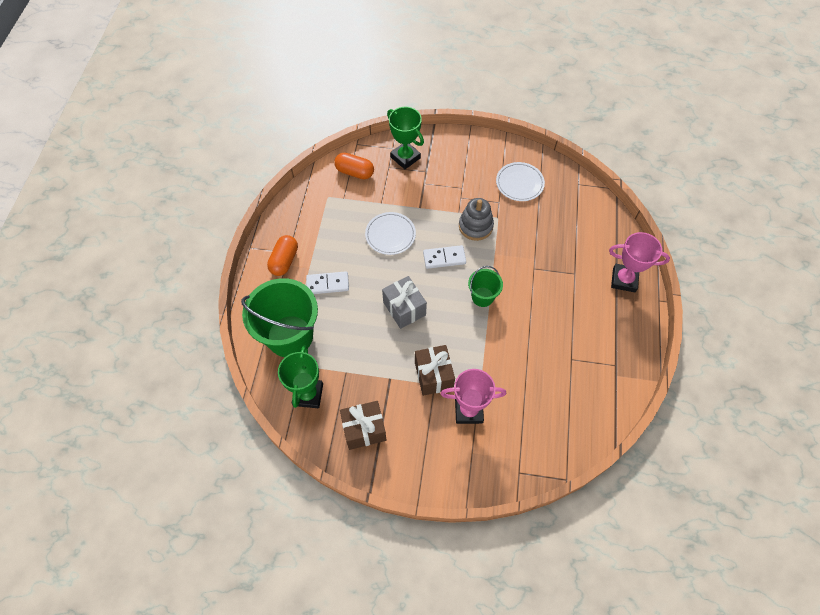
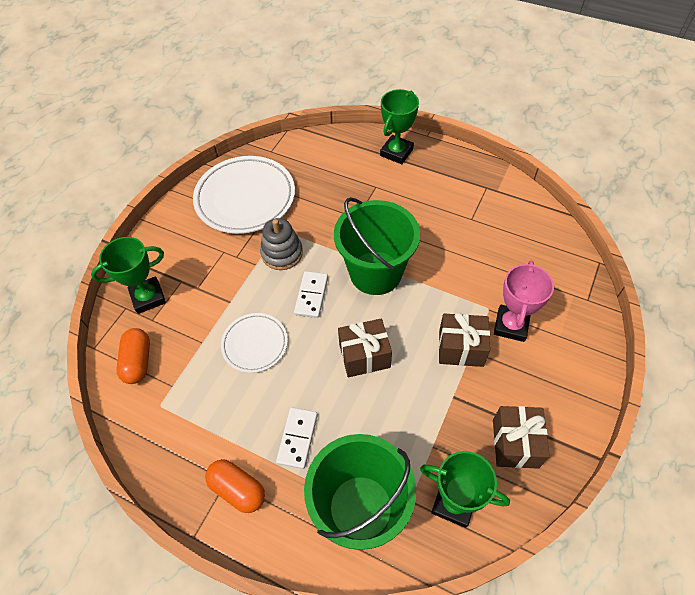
camera: 70 degrees left, 5 degrees down
orange capsule [334,153,374,179] -> orange capsule turned 45 degrees counterclockwise [116,328,150,384]
grey gift [382,276,427,329] -> brown gift [338,319,392,377]
green bucket [468,266,503,307] -> green bucket [334,197,420,295], size x2.00
white plate [496,162,545,201] -> white plate [193,156,295,234], size x1.79
pink trophy [609,232,670,292] -> green trophy [380,89,419,164]

